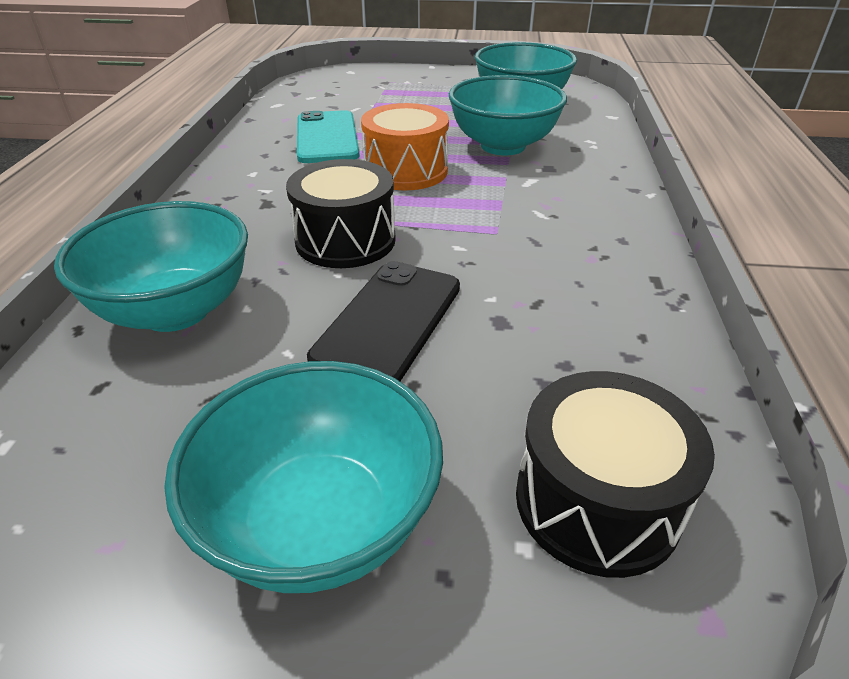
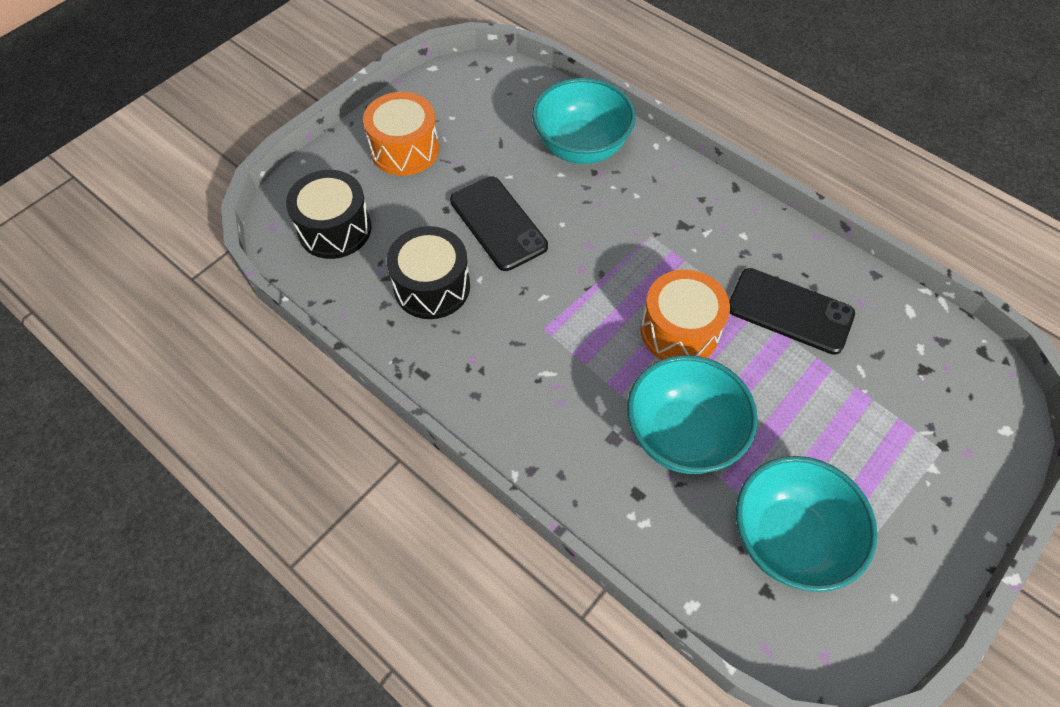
camera: 125 degrees right, 20 degrees up
turquoise bowl [164,361,443,593] -> orange drum [363,92,439,176]
black drum [286,159,396,268] -> black drum moved to [387,226,470,319]
turquoise phone [297,110,360,163] -> black phone [729,268,855,355]

